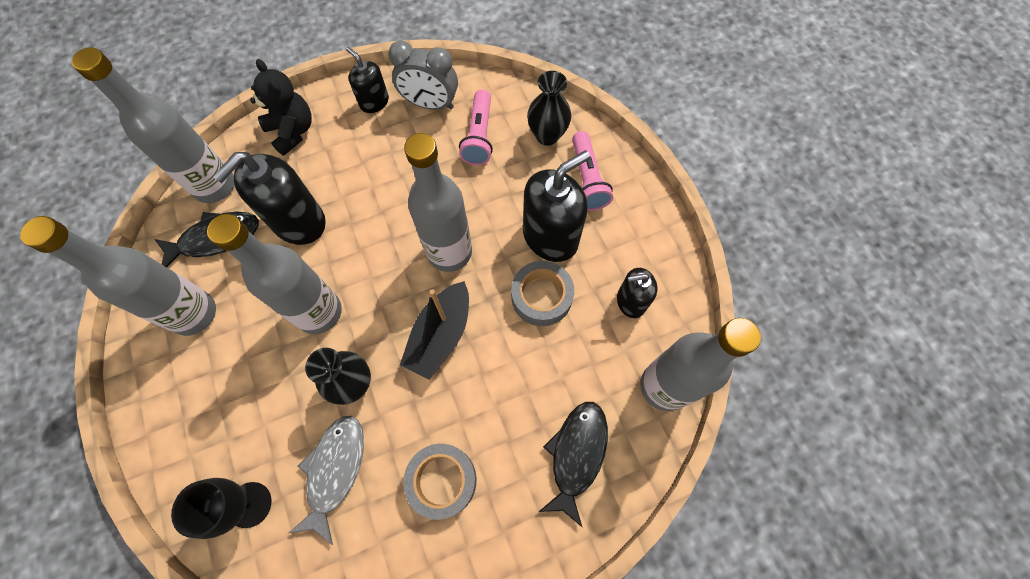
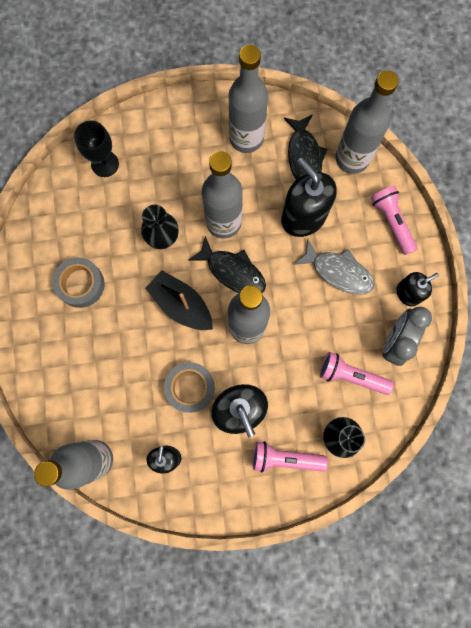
camera: 105 degrees right, 10 degrees up
black teddy bear [250,59,312,156] -> pink flashlight [371,186,417,255]
grey fish [289,416,364,545] -> grey fish moved to [294,239,375,294]
black fish [539,402,608,528] -> black fish moved to [189,236,266,293]

